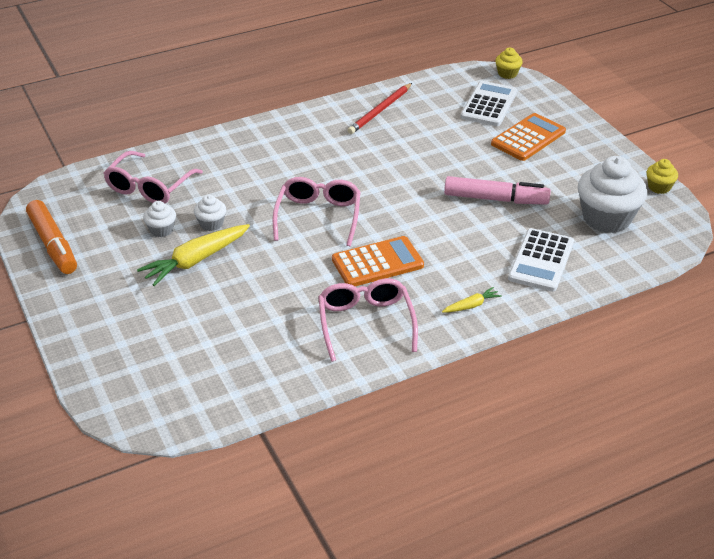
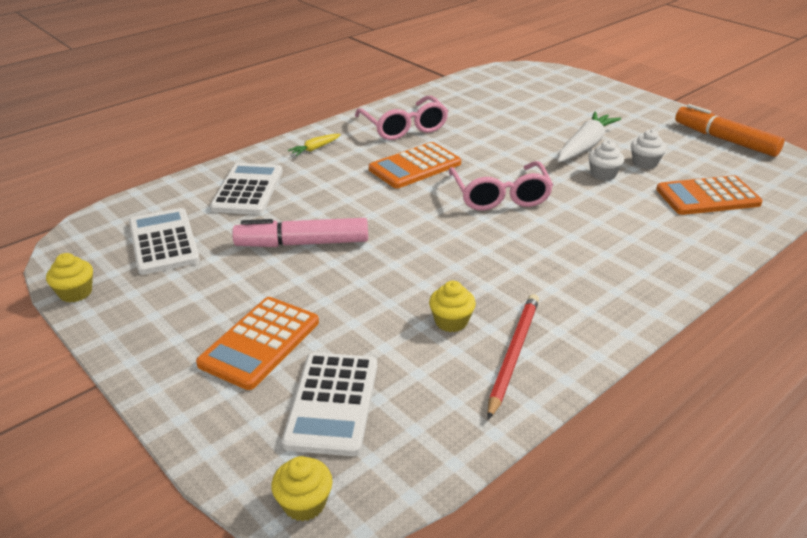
camera: 165 degrees right, 5 degrees down
pink glasses [103,151,203,204] -> orange calculator [656,175,763,215]
yellow carrot [137,224,250,286] -> white carrot [558,111,621,162]
white cupcake [578,156,647,233] -> white calculator [129,208,200,275]
none -> yellow cupcake [429,281,476,332]

